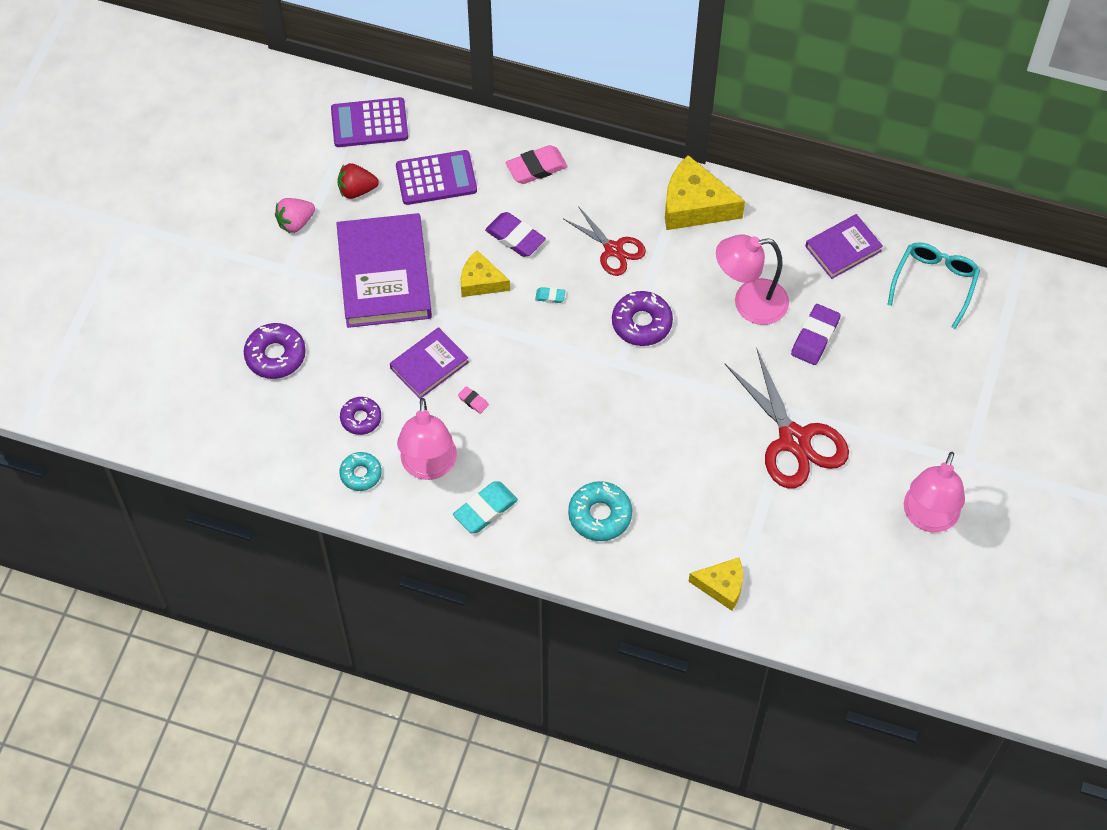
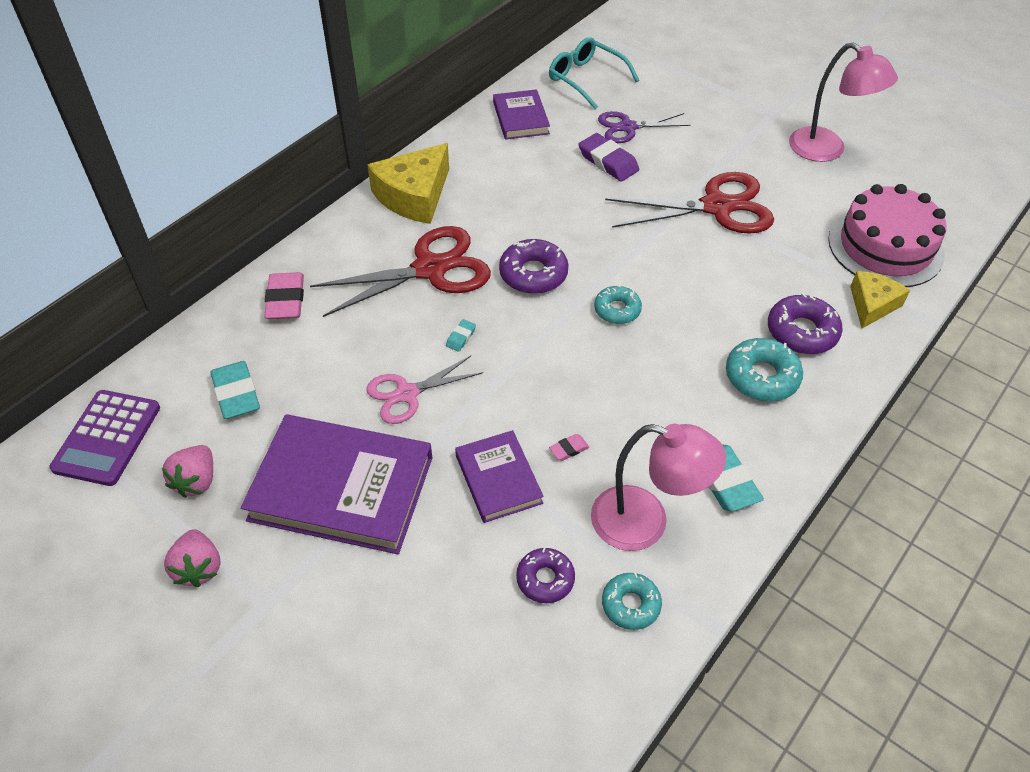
camera: 70 degrees left, 10 degrees down
purple donut [244,323,306,379] -> purple donut moved to [768,293,843,354]
red strawberry [337,163,379,199] -> pink strawberry [162,445,213,498]
purple calculator [396,150,477,205] -> turquoise eraser [211,361,260,419]
yellow cheese [461,250,510,297] -> pink scissors [366,356,483,424]
purple eraser [485,212,546,257] -> none
red scissors [564,206,646,276] -> red scissors [310,226,491,317], size x1.67
pink lamp [716,235,789,325] -> none
none -> turquoise donut [594,285,642,324]
none -> purple scissors [598,111,690,143]
none -> pink cake [828,184,946,287]

